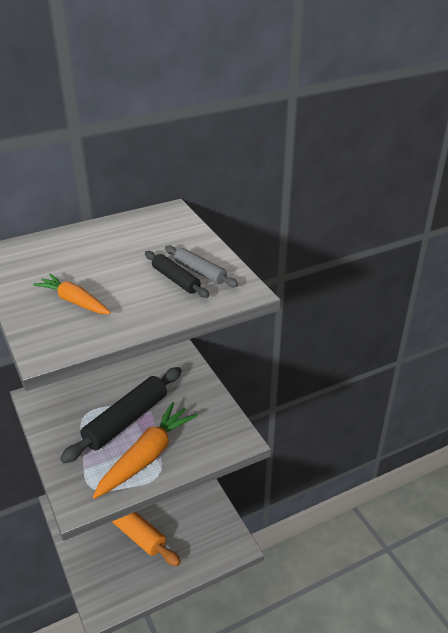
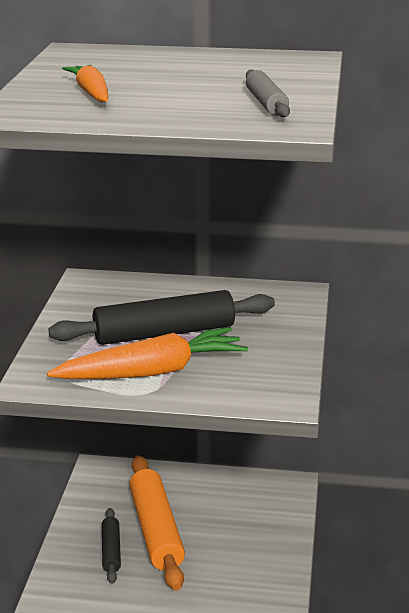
camera: 35 degrees right, 10 degrees down
black rolling pin [145,251,210,298] -> black rolling pin moved to [102,508,121,584]

